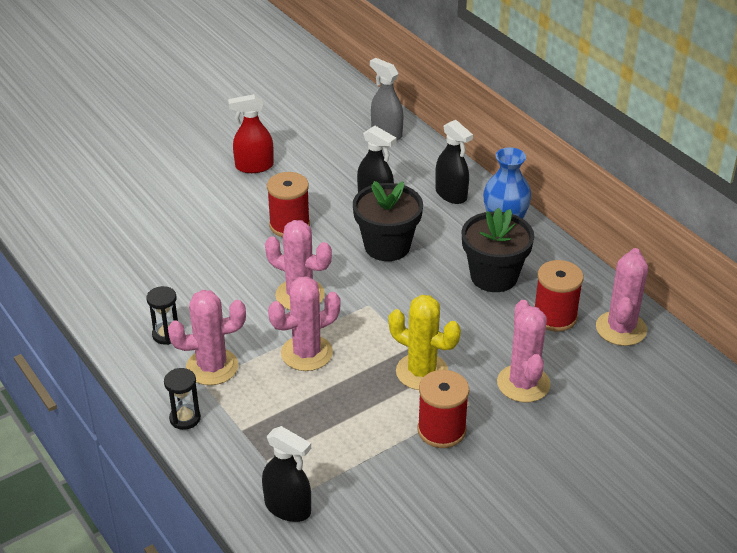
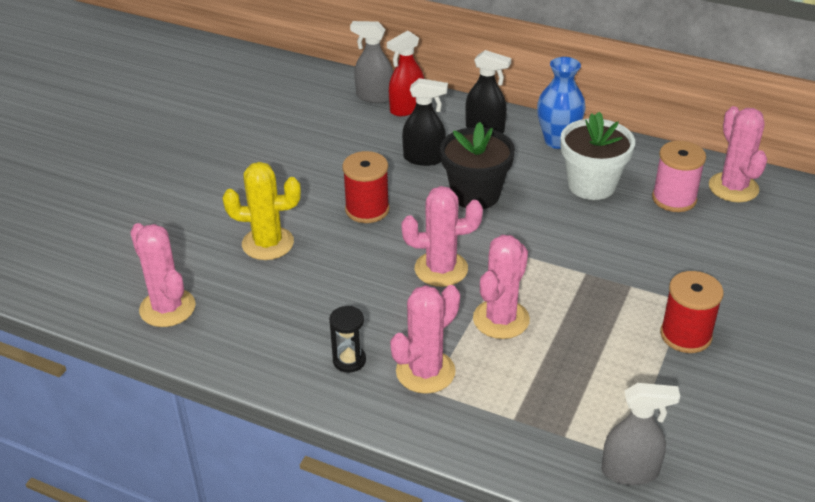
camera: 30 degrees left, 0 degrees up
black hourglass [164,368,201,430] -> none
red spray bottle [228,94,274,173] -> red spray bottle moved to [387,30,424,116]
black spray bottle [262,426,311,522] -> grey spray bottle [602,383,680,485]
yellow cactus [389,295,461,390] -> yellow cactus moved to [223,162,301,260]
black flower pot [462,208,534,292] -> white flower pot [561,112,635,200]
pink cactus [497,300,551,402] -> pink cactus moved to [130,223,196,327]
red spool [535,260,584,332] -> pink spool [652,141,706,212]

